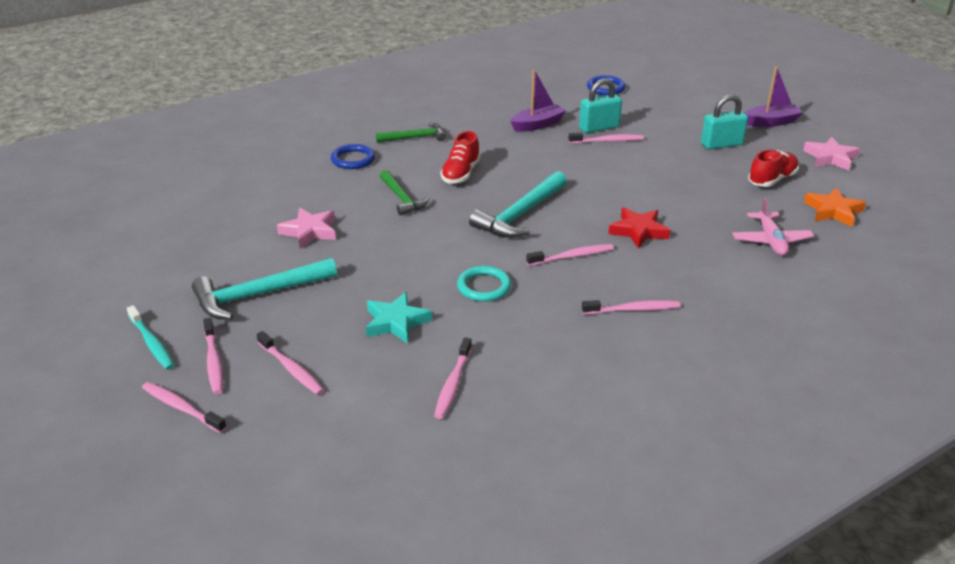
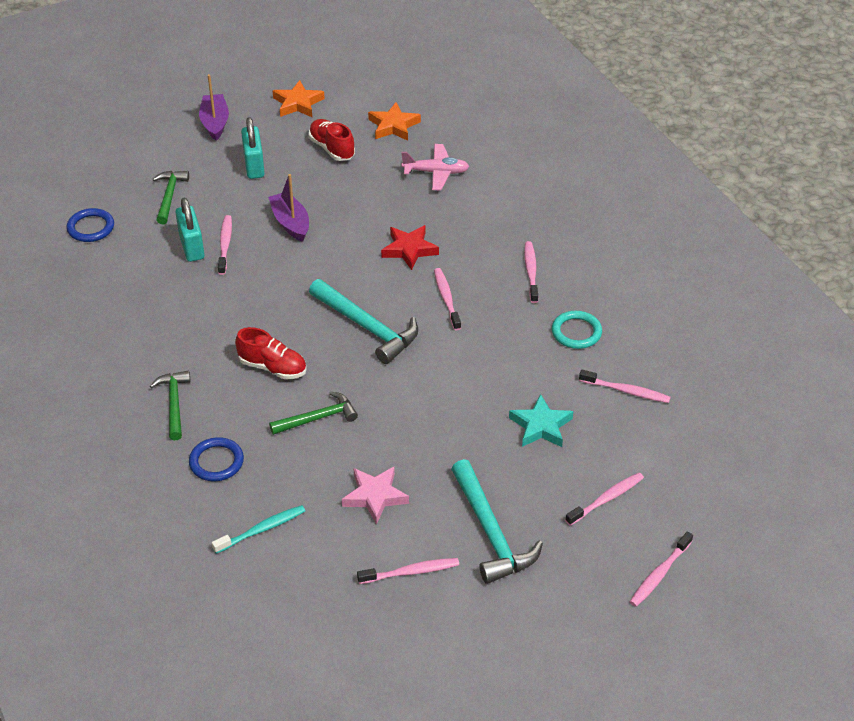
camera: 85 degrees left, 10 degrees up
turquoise toothbrush [127,305,174,370] -> turquoise toothbrush moved to [212,505,305,554]
pink toothbrush [203,318,223,394] -> pink toothbrush moved to [357,558,459,584]
turquoise ring [457,266,511,302] -> turquoise ring moved to [552,311,602,349]
purple boat [510,69,566,132] -> purple boat moved to [268,174,309,242]
pink star [803,137,860,170] -> orange star [273,80,325,117]
none -> green hammer [153,171,189,224]

